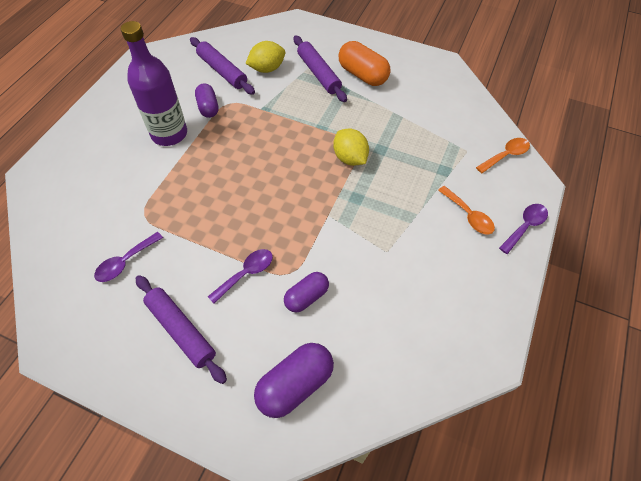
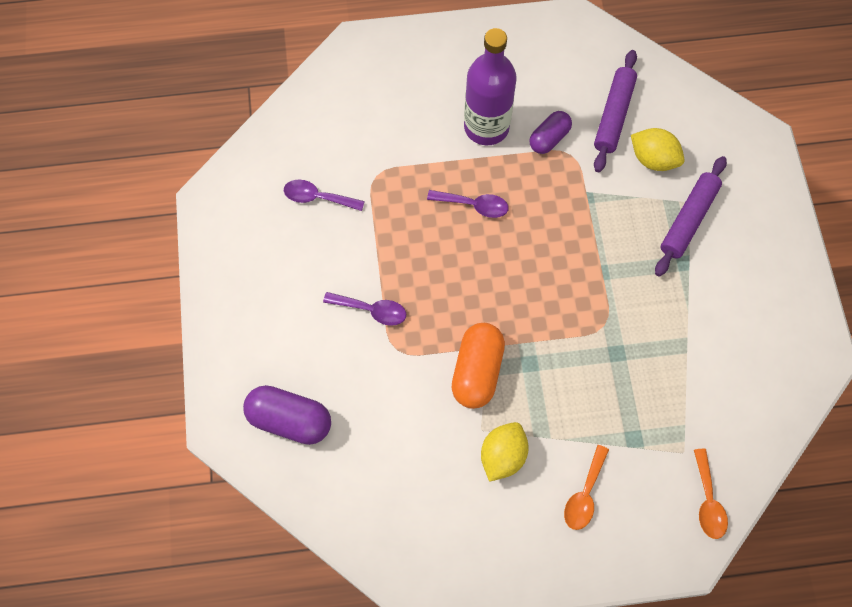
camera: 60 degrees right, 10 degrees up
purple rolling pin [136,275,227,384] -> none
purple capsule [284,272,329,312] -> none
yellow lemon [333,129,369,166] -> yellow lemon moved to [481,422,529,482]
orange capsule [339,41,391,86] -> orange capsule moved to [452,323,505,409]
orange spoon [476,138,530,173] -> orange spoon turned 60 degrees clockwise [694,449,728,539]
purple spoon [499,204,548,254] -> purple spoon moved to [427,190,509,218]

